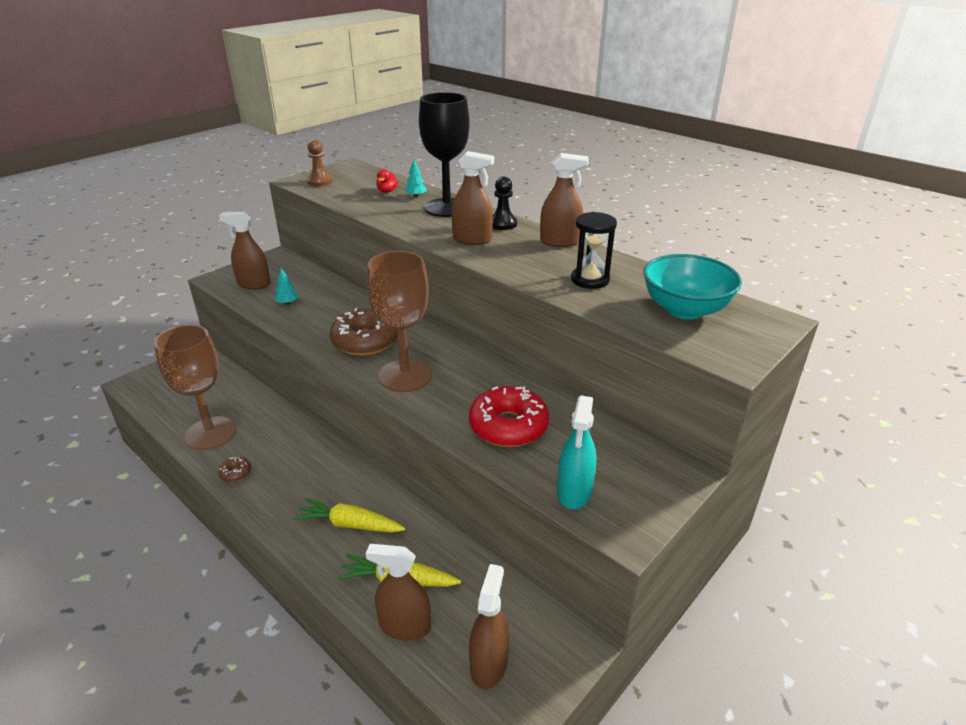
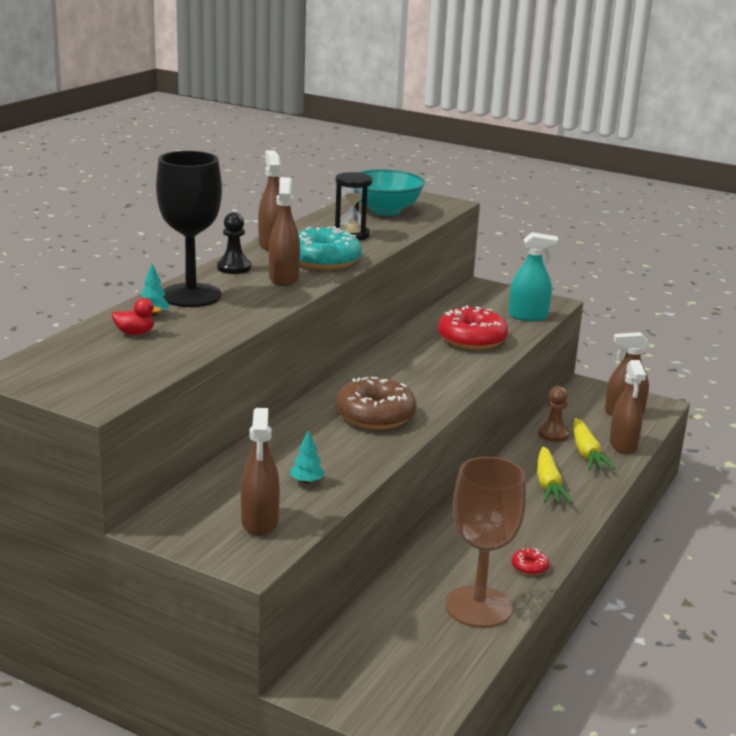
camera: 105 degrees left, 10 degrees down
brown donut [218,457,251,482] -> red donut [512,548,549,575]
brown pawn [307,139,333,187] -> brown pawn moved to [538,386,570,442]
brown goblet [367,251,432,392] -> none
none -> turquoise donut [298,227,362,270]

